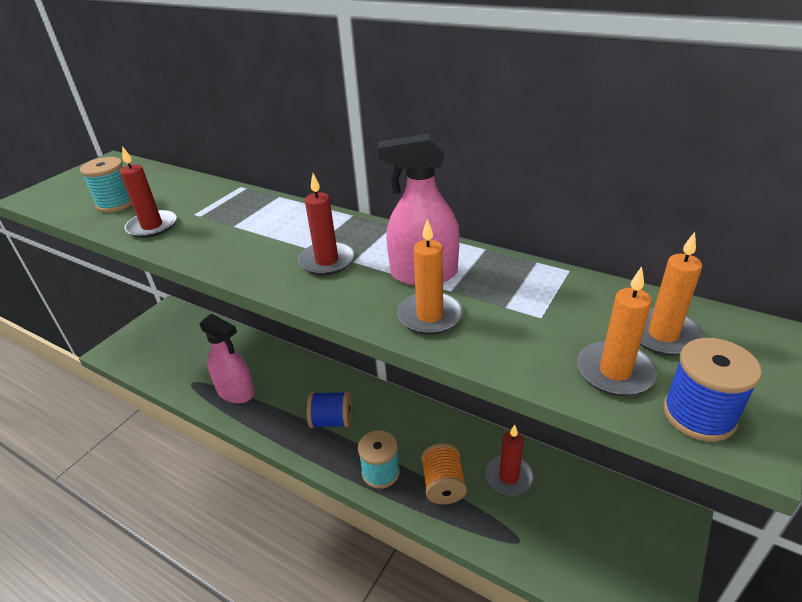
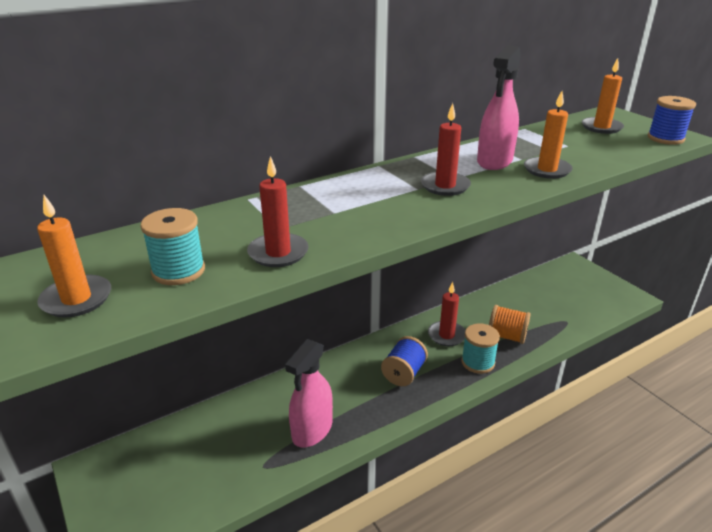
camera: 65 degrees left, 5 degrees down
pink spray bottle [200,313,255,403] -> pink spray bottle turned 150 degrees clockwise [285,339,333,448]
red candle [485,425,534,496] -> red candle moved to [428,282,465,346]
orange candle [577,266,657,396] -> orange candle moved to [37,195,111,318]

